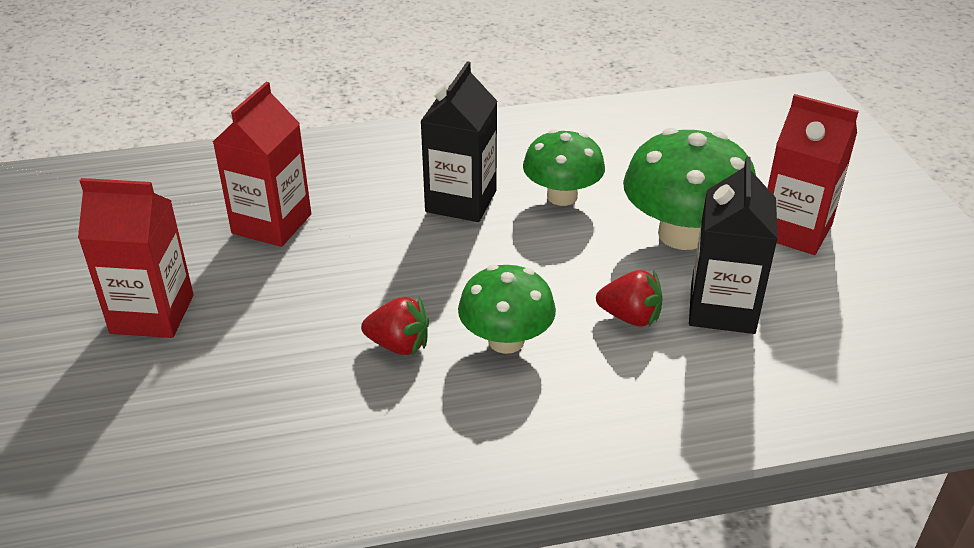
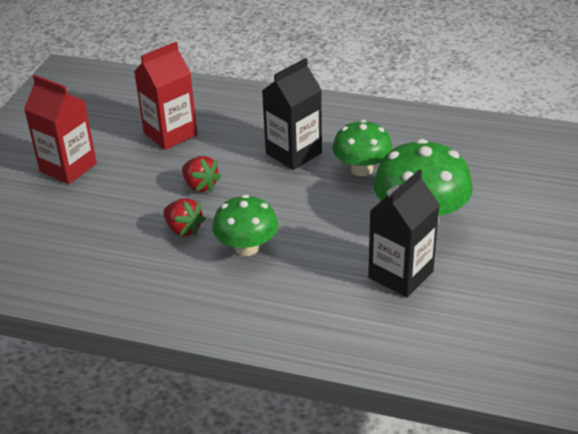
camera: 30 degrees right, 0 degrees up
red strawberry [596,270,663,327] -> red strawberry moved to [182,156,221,192]
red carton [768,94,859,255] -> none

